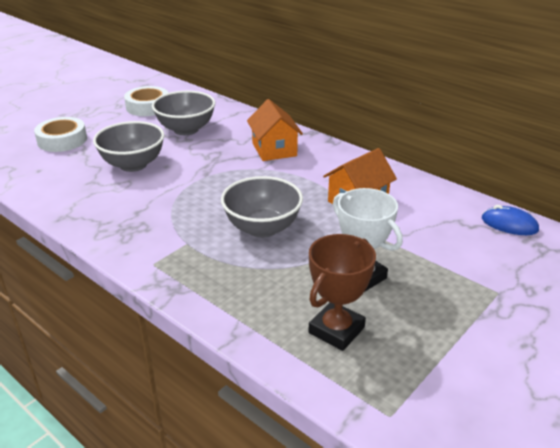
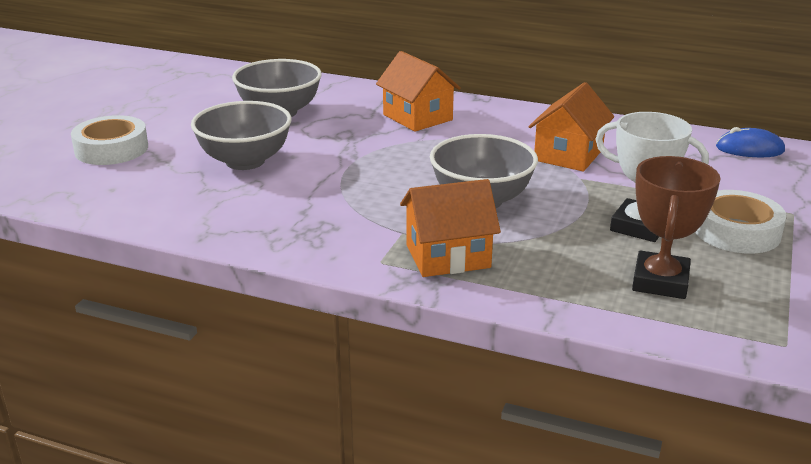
camera: 20 degrees left, 5 degrees down
white tape [124,86,168,116] -> white tape moved to [695,190,786,254]
none -> orange house [400,179,501,277]

